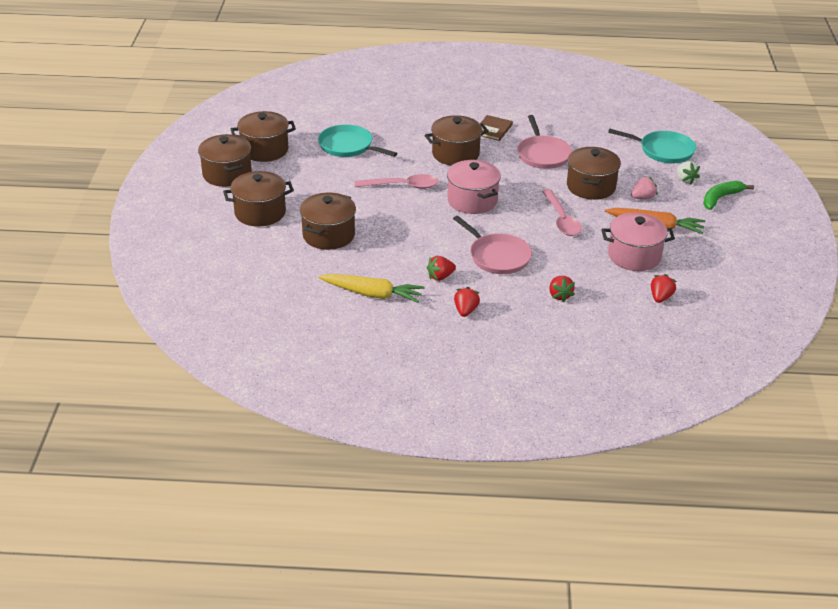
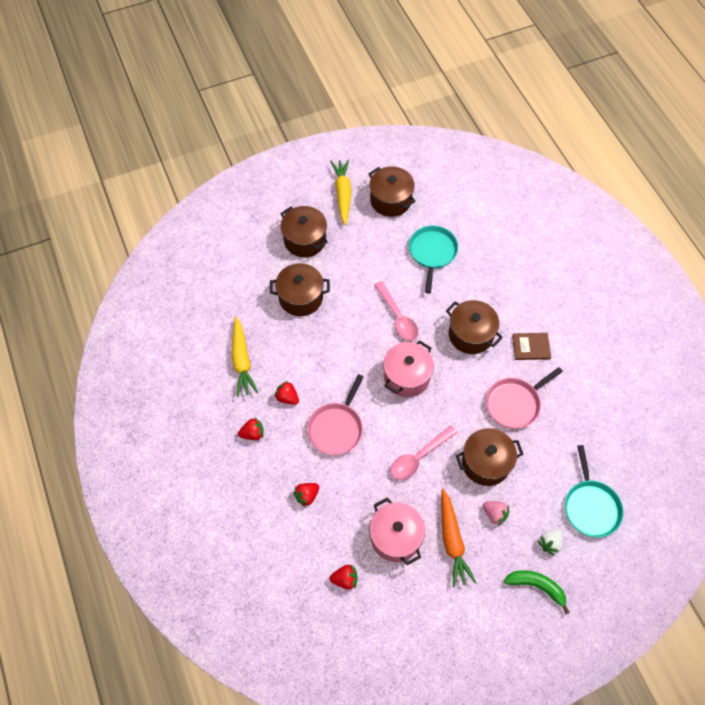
camera: 65 degrees right, 25 degrees up
brown pot [198,134,252,187] -> yellow carrot [330,159,352,225]

